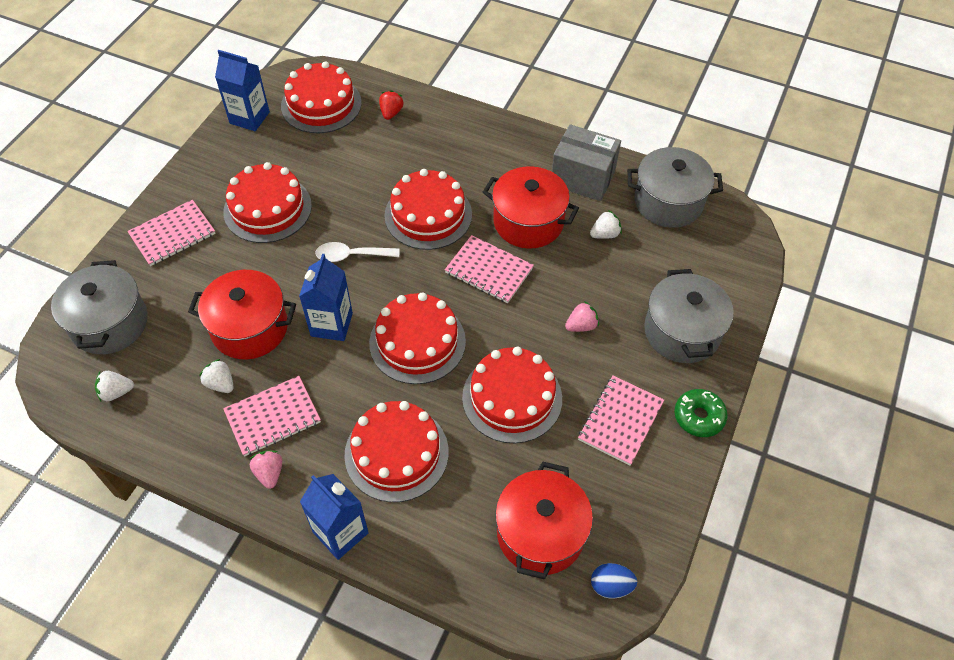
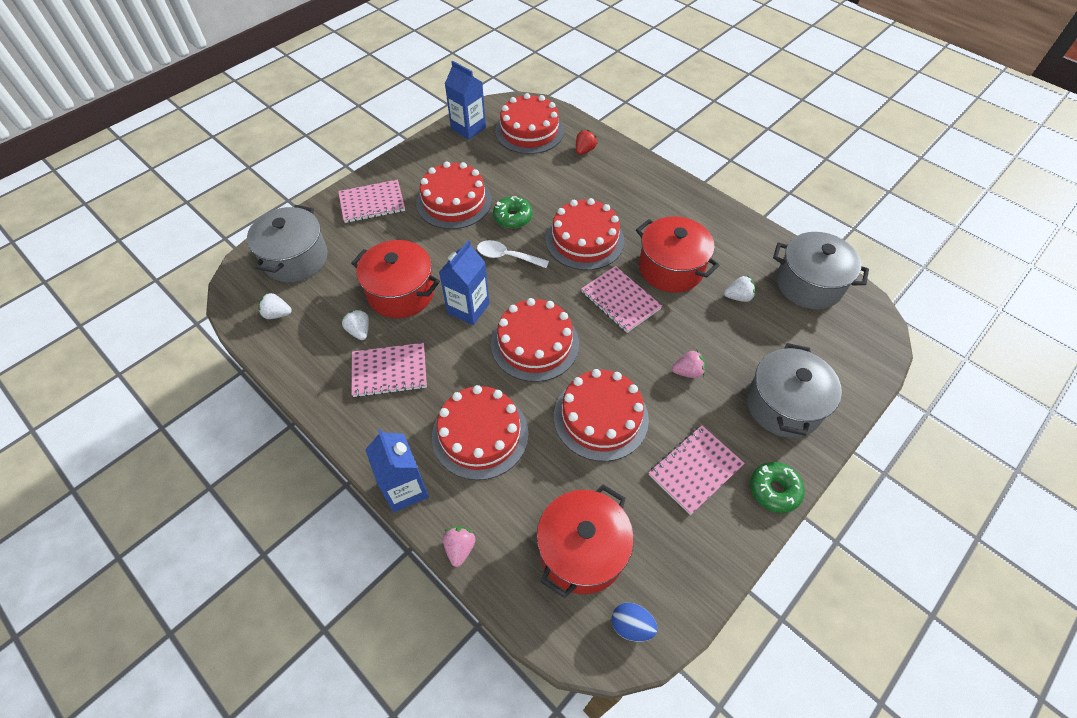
camera: 20 degrees right, 0 degrees up
pink strawberry [250,450,282,489] -> pink strawberry moved to [443,526,475,567]
grey box [552,124,621,201] -> none
none -> green donut [493,196,532,228]

